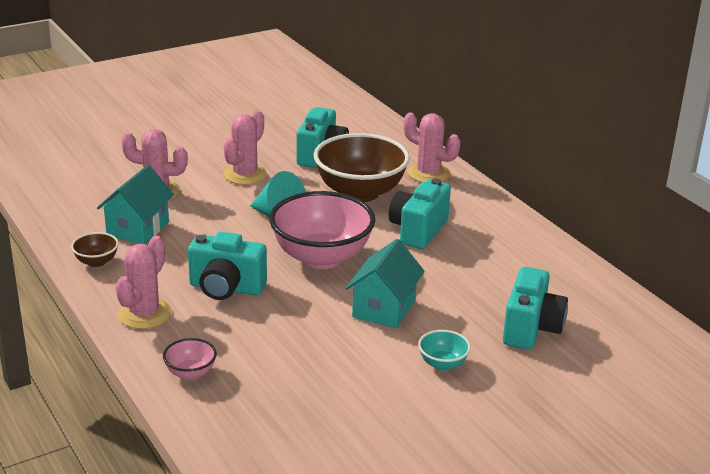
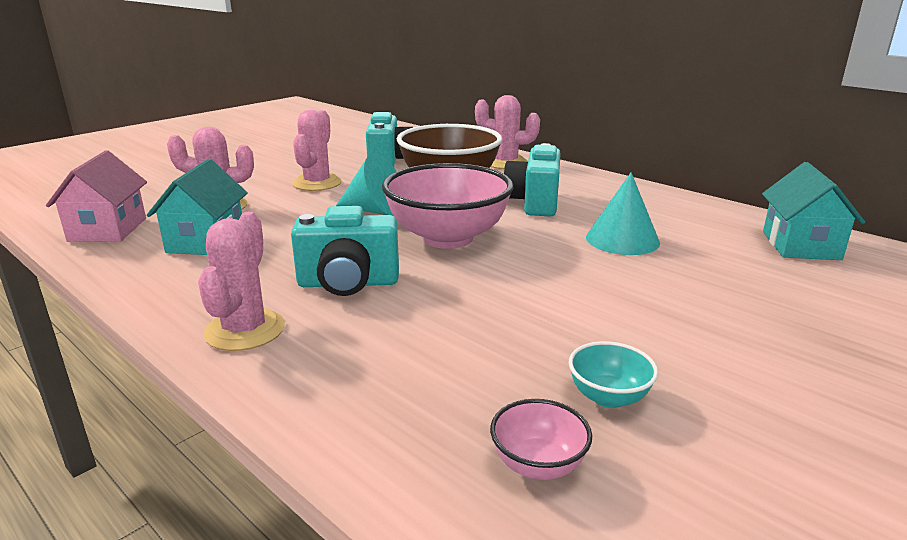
camera: 15 degrees left, 5 degrees down
brown bowl [71,232,119,267] -> none
pink bowl [163,338,217,380] -> pink bowl moved to [490,399,592,480]
turquoise house [346,239,425,329] -> turquoise house moved to [762,162,865,260]
turquoise bowl [418,330,471,371] -> turquoise bowl moved to [568,341,658,408]
turquoise camera [503,267,568,350] -> none
none -> pink house [46,150,147,242]
none -> turquoise cone [586,172,660,255]

